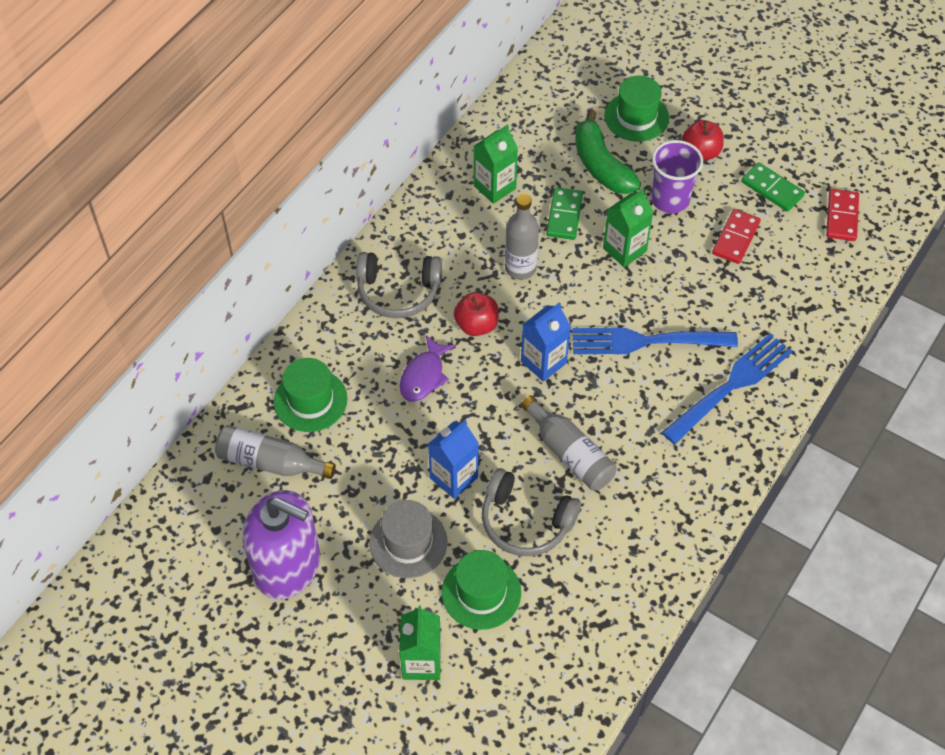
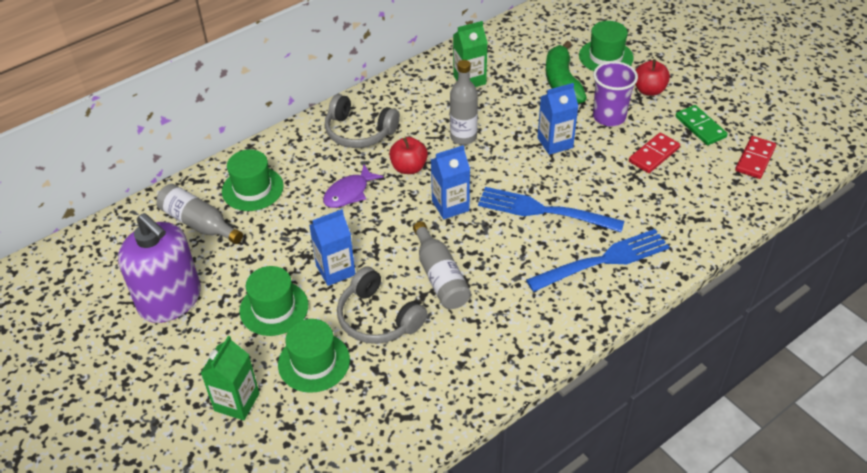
camera: 20 degrees right, 10 degrees down
grey hat [369,500,447,578] -> green hat [239,266,308,336]
green domino [546,187,583,240] -> none
green carton [603,188,654,267] -> blue carton [537,83,579,155]

